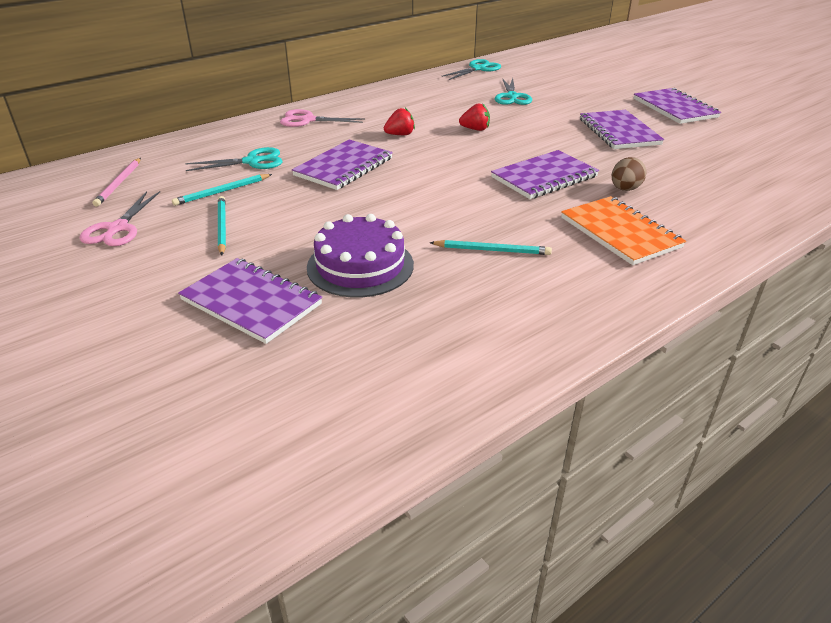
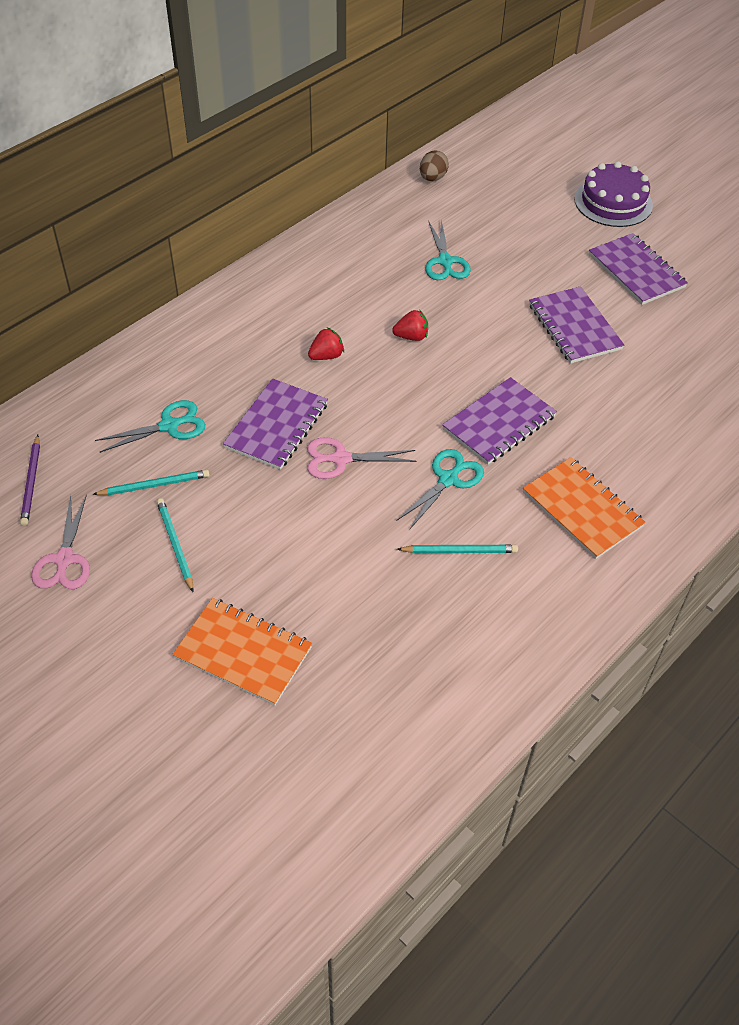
camera: 10 degrees left, 15 degrees up
pink pencil [93,158,141,207] -> purple pencil [20,435,40,526]
turquoise pencil [172,174,272,206] -> turquoise pencil turned 150 degrees counterclockwise [92,470,210,495]
purple notebook [178,258,322,344] -> orange notebook [172,598,312,706]
pink scissors [280,109,365,127] -> pink scissors moved to [307,437,416,479]
purple cake [307,214,414,297] -> purple cake moved to [574,161,653,227]
turquoise scissors [441,59,501,80] -> turquoise scissors moved to [396,449,484,530]
brown egg [612,157,646,191] -> brown egg moved to [420,150,449,181]

